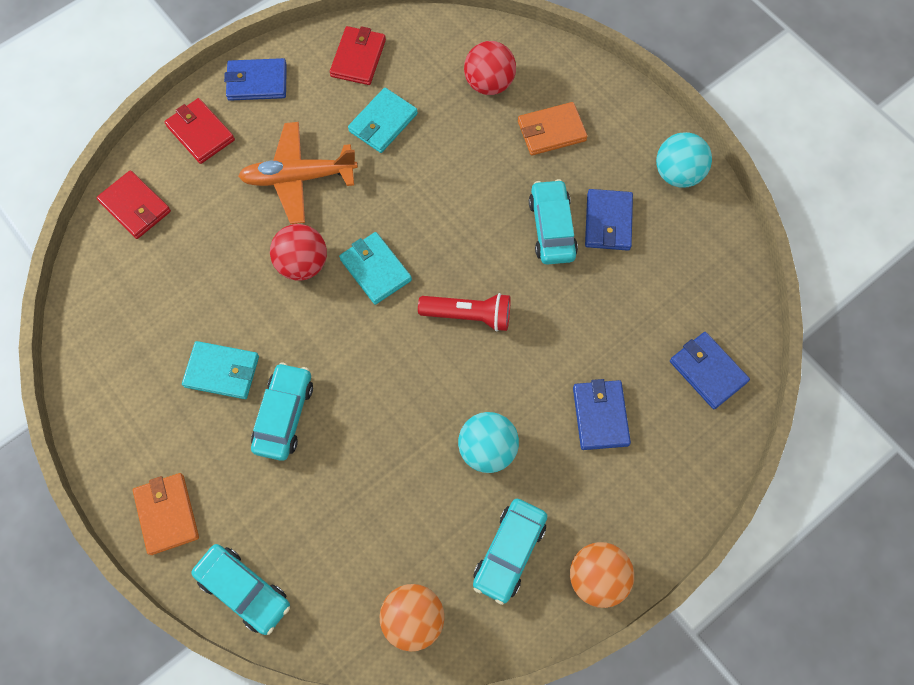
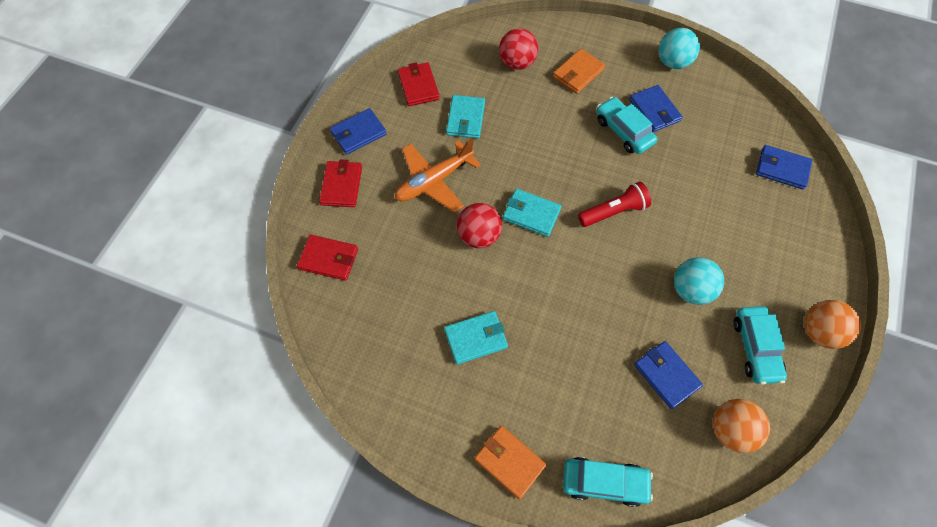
camera: 30 degrees left, 5 degrees down
red wallet [164,98,235,164] -> red wallet turned 75 degrees clockwise [319,159,362,207]
turquoise car [251,362,313,461] -> none
blue wallet [573,379,631,450] -> blue wallet moved to [634,341,703,409]

